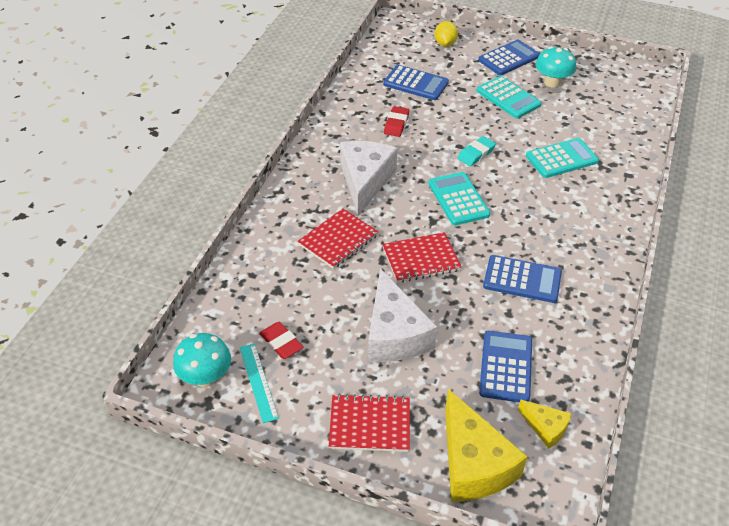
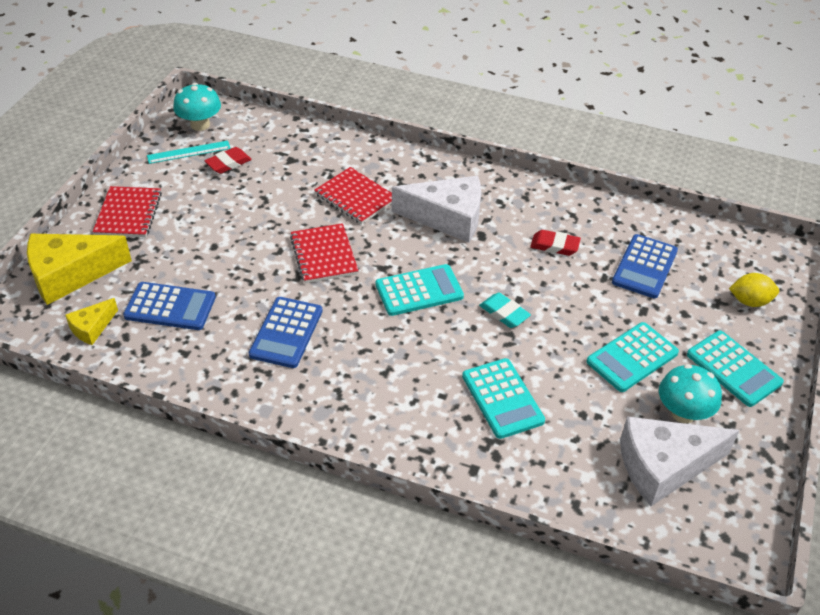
camera: 90 degrees right, 0 degrees up
white cheese [368,268,437,362] -> white cheese moved to [620,416,740,506]
blue calculator [478,40,540,75] -> turquoise calculator [687,330,784,407]

